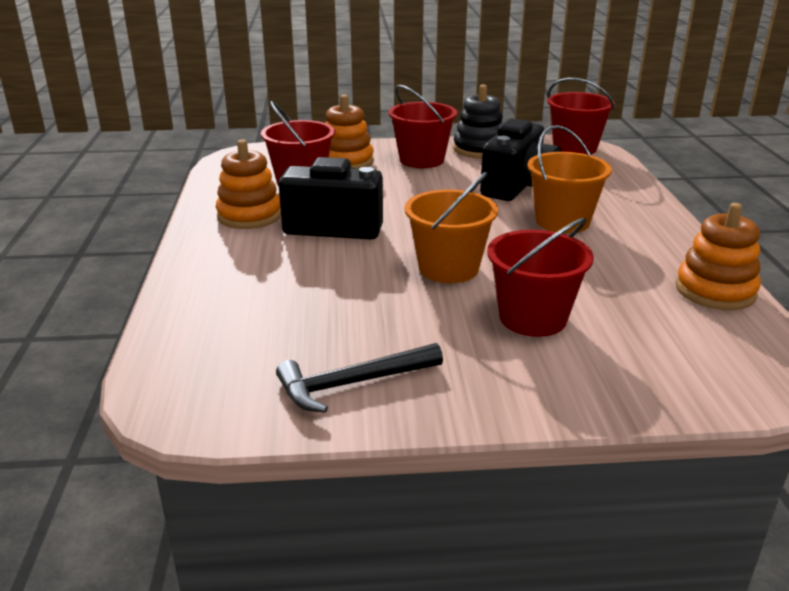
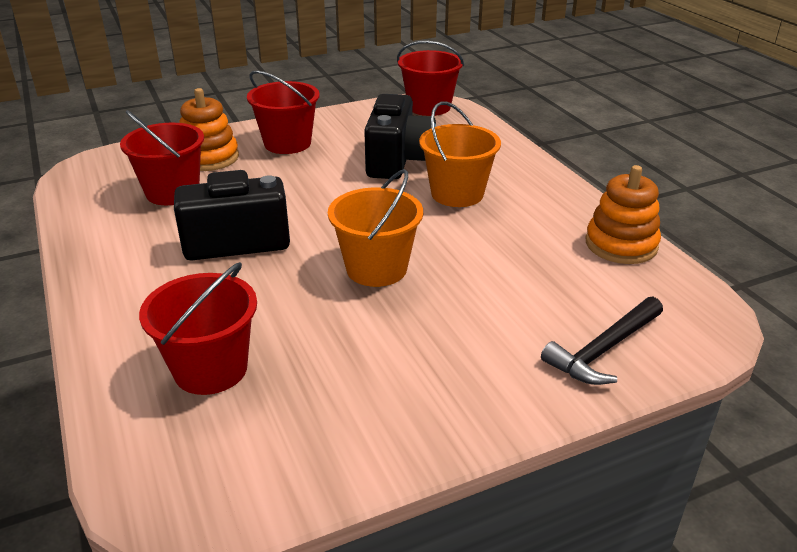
camera: 20 degrees left, 5 degrees up
orange stacking toy [216,139,281,229] -> none
black hammer [276,343,443,413] -> black hammer moved to [541,297,663,385]
black stacking toy [453,84,503,158] -> none
red bucket [487,218,594,337] -> red bucket moved to [139,262,257,395]

